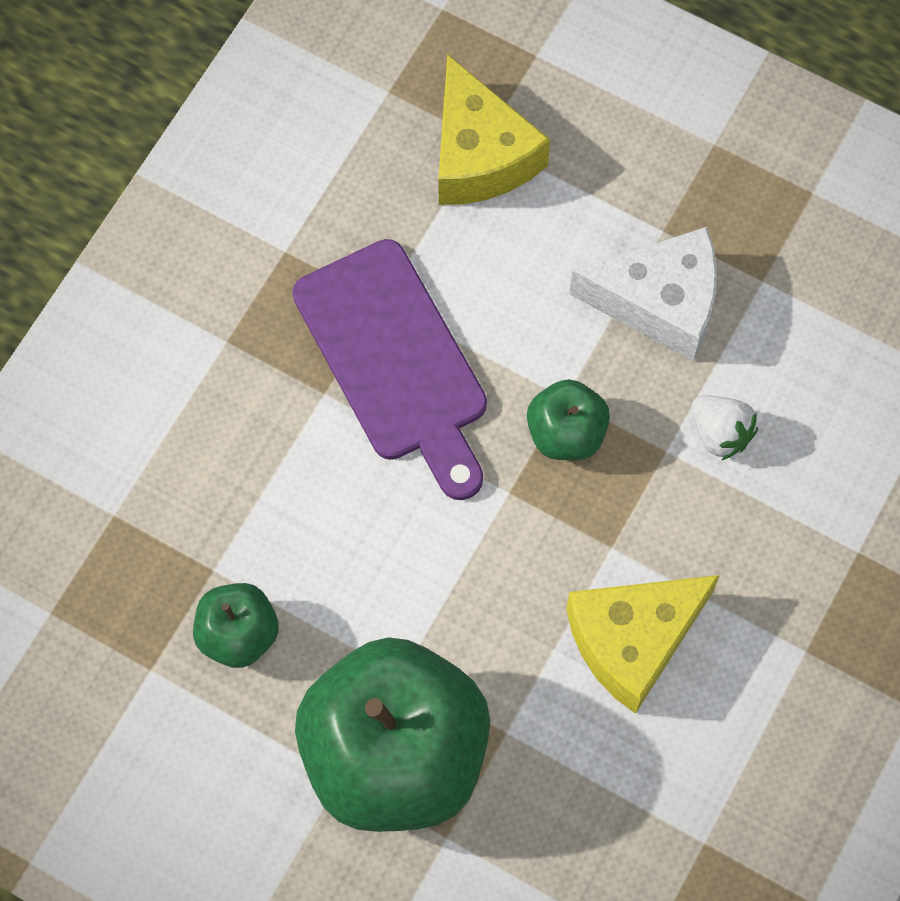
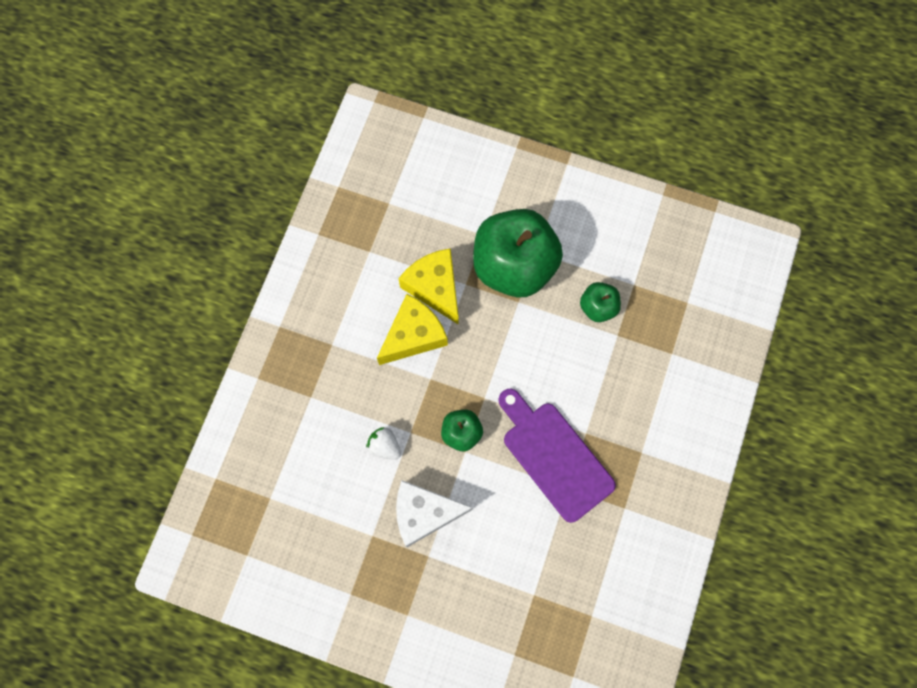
camera: 170 degrees right, 5 degrees up
yellow cheese [438,54,550,205] -> yellow cheese moved to [398,248,459,325]

